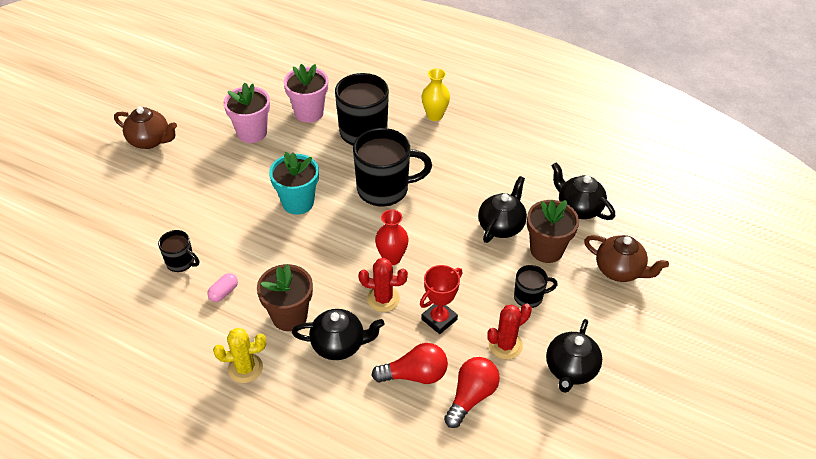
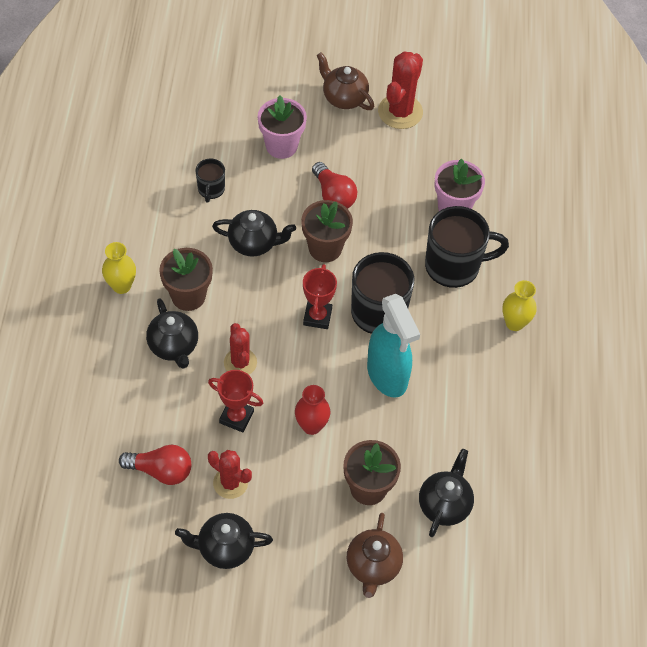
camera: 65 degrees right, 10 degrees up
brown teapot [114,107,177,149] -> brown teapot turned 135 degrees clockwise [316,52,374,110]
pink capsule [207,273,238,302] -> none
yellow cactus [213,328,266,383] -> yellow vase [102,242,136,294]
pink flower pot [224,83,270,143] -> pink flower pot moved to [258,96,307,159]
turquoise flower pot [269,152,319,215] -> brown flower pot [301,200,353,262]
red light bulb [371,343,448,384] -> red light bulb moved to [312,162,357,209]
red vase [375,209,409,265] -> red vase moved to [295,385,331,435]
black teapot [478,176,527,243] -> black teapot moved to [212,210,296,257]
black mug [514,265,558,308] -> none
none -> red trophy [303,264,337,329]
none -> turquoise spray bottle [367,294,420,398]
none -> red cactus [378,52,423,129]

